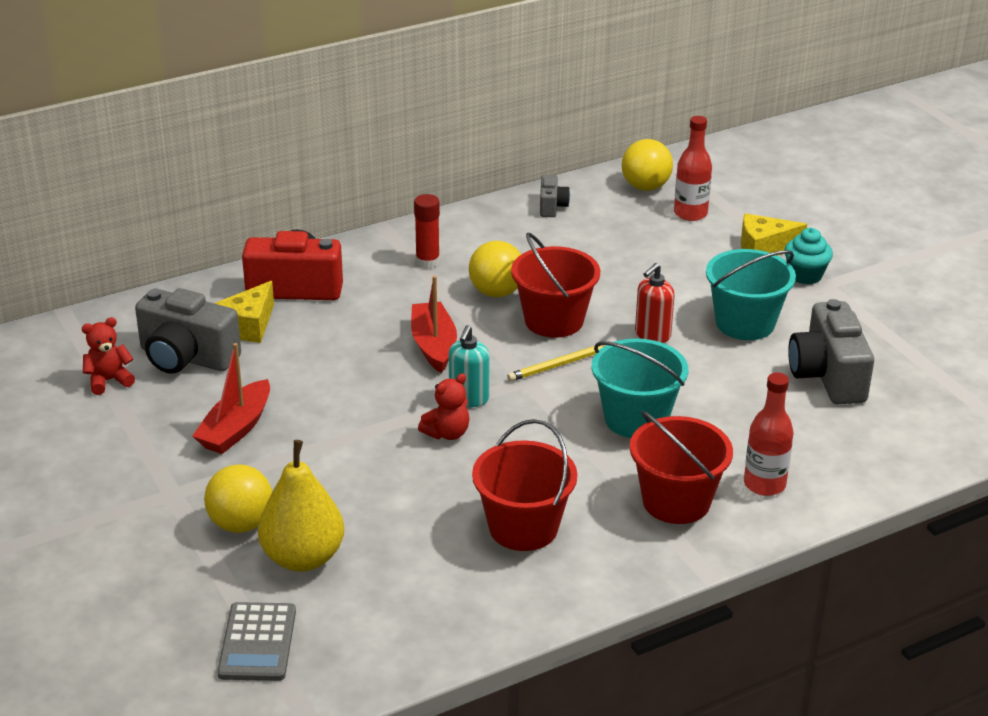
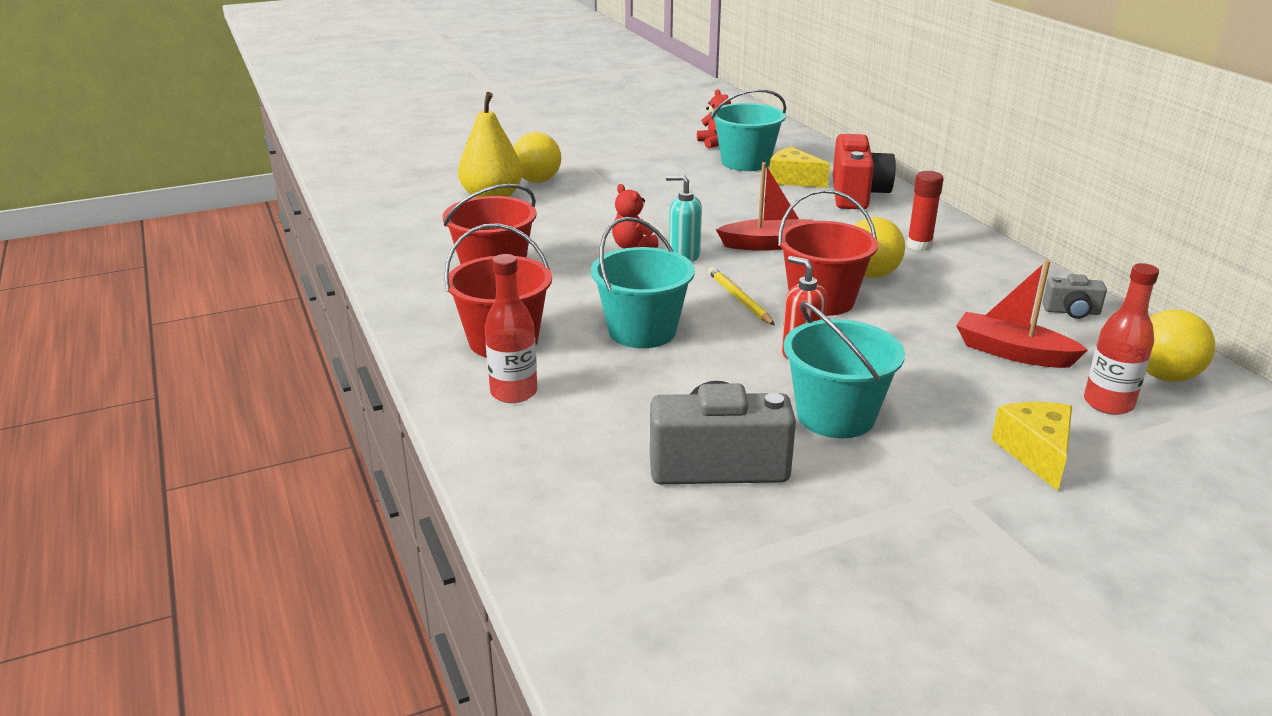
camera: 95 degrees right, 5 degrees down
grey camera [135,288,241,374] -> turquoise bucket [711,89,786,171]
red boat [192,343,270,454] -> red boat moved to [956,260,1088,368]
grey calculator [217,602,296,681] -> none
turquoise cupcake [785,228,833,284] -> none

